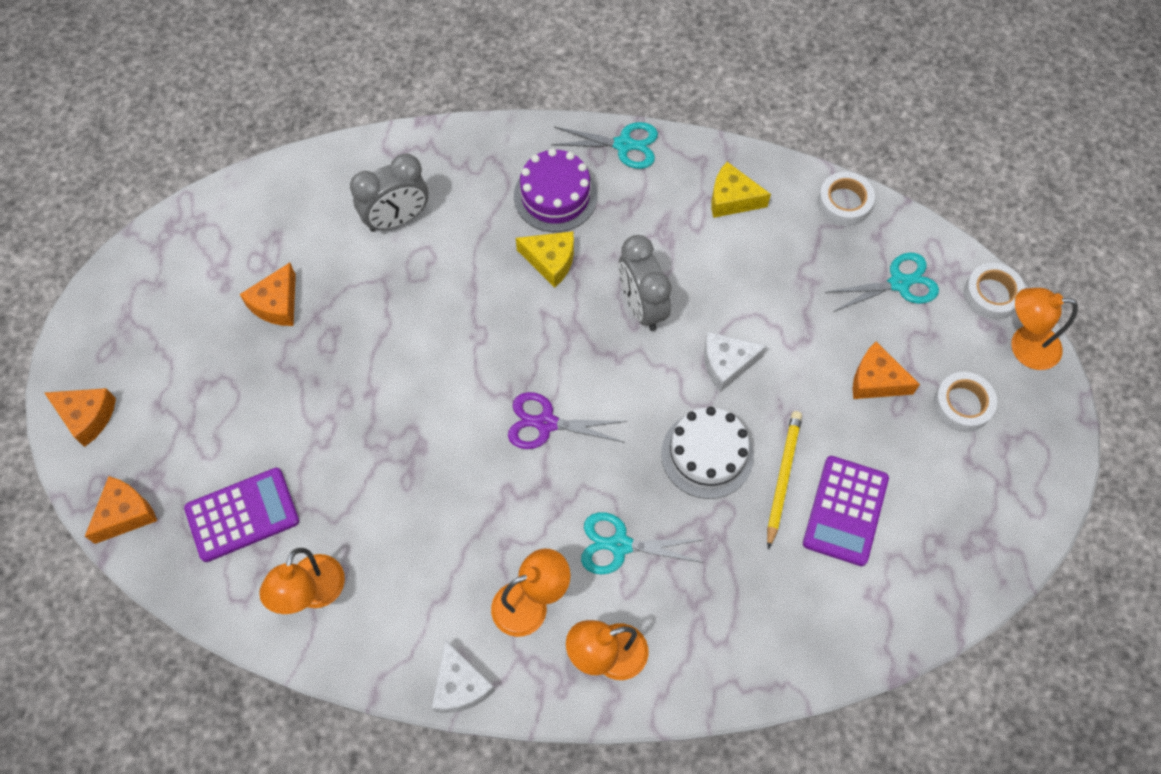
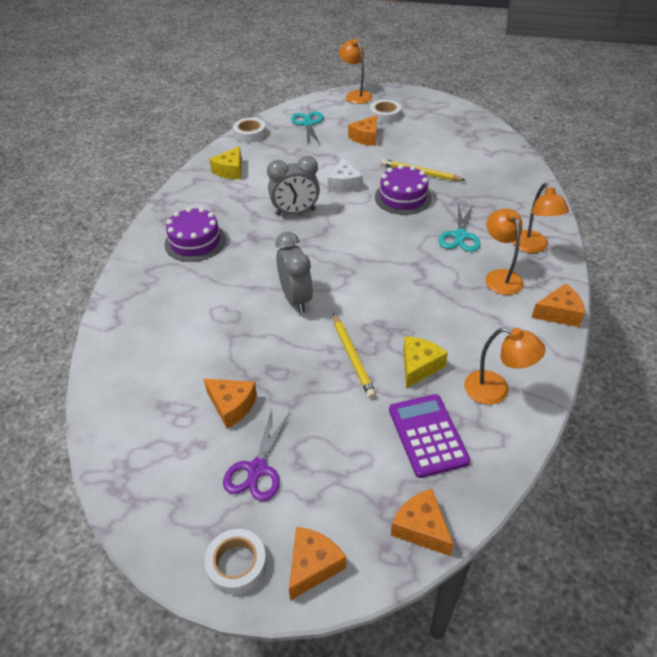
camera: 80 degrees left, 20 degrees down
grey clock [350,153,429,232] -> grey clock moved to [275,232,313,313]
white cheese [432,640,495,713] -> orange cheese [532,283,585,327]
purple scissors [508,392,627,449] -> purple scissors moved to [223,408,290,501]
yellow cheese [516,231,574,288] -> yellow cheese moved to [403,336,448,388]
turquoise scissors [551,122,658,169] -> none
white cake [661,407,754,499] -> purple cake [375,164,432,215]
purple calculator [803,456,889,566] -> none
white tape [964,263,1025,320] -> white tape moved to [204,529,267,595]
orange lamp [1011,288,1078,370] -> orange lamp turned 135 degrees clockwise [339,39,372,104]
none -> yellow pencil [333,314,376,399]

